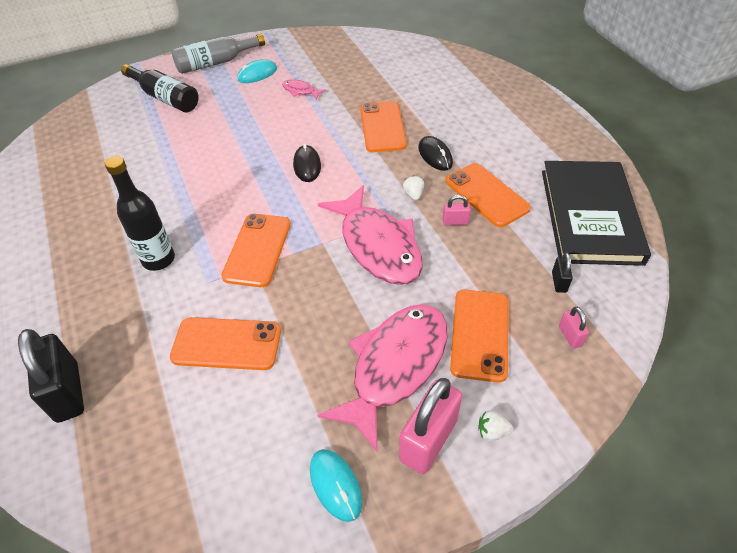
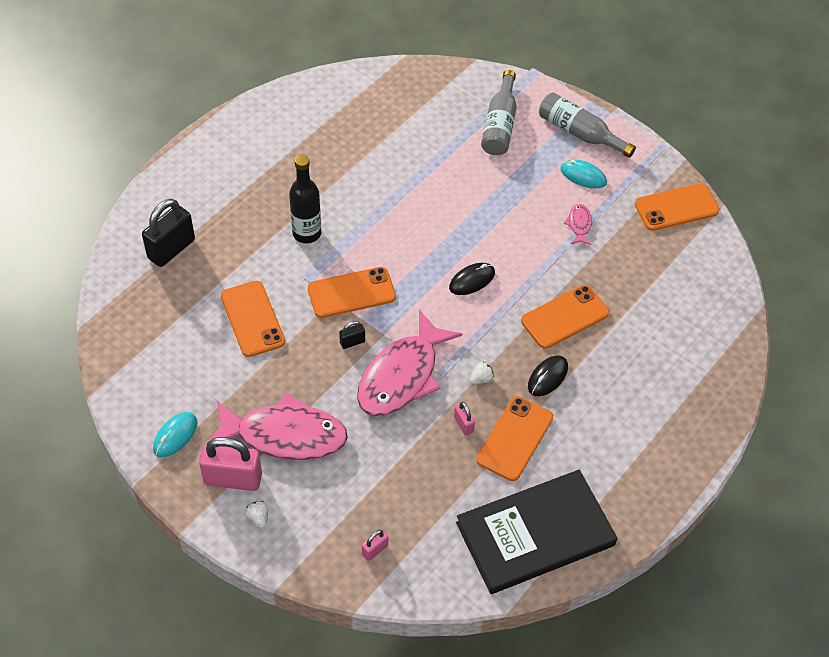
camera: 60 degrees right, 5 degrees up
black bottle [121,64,199,113] -> grey bottle [481,70,517,155]
orange phone [450,290,509,383] -> orange phone moved to [634,183,720,231]
black padlock [552,252,573,293] -> black padlock moved to [339,321,365,349]

